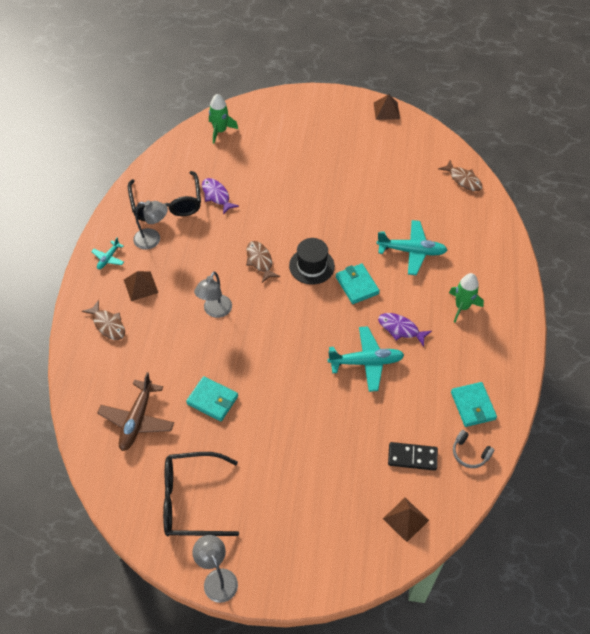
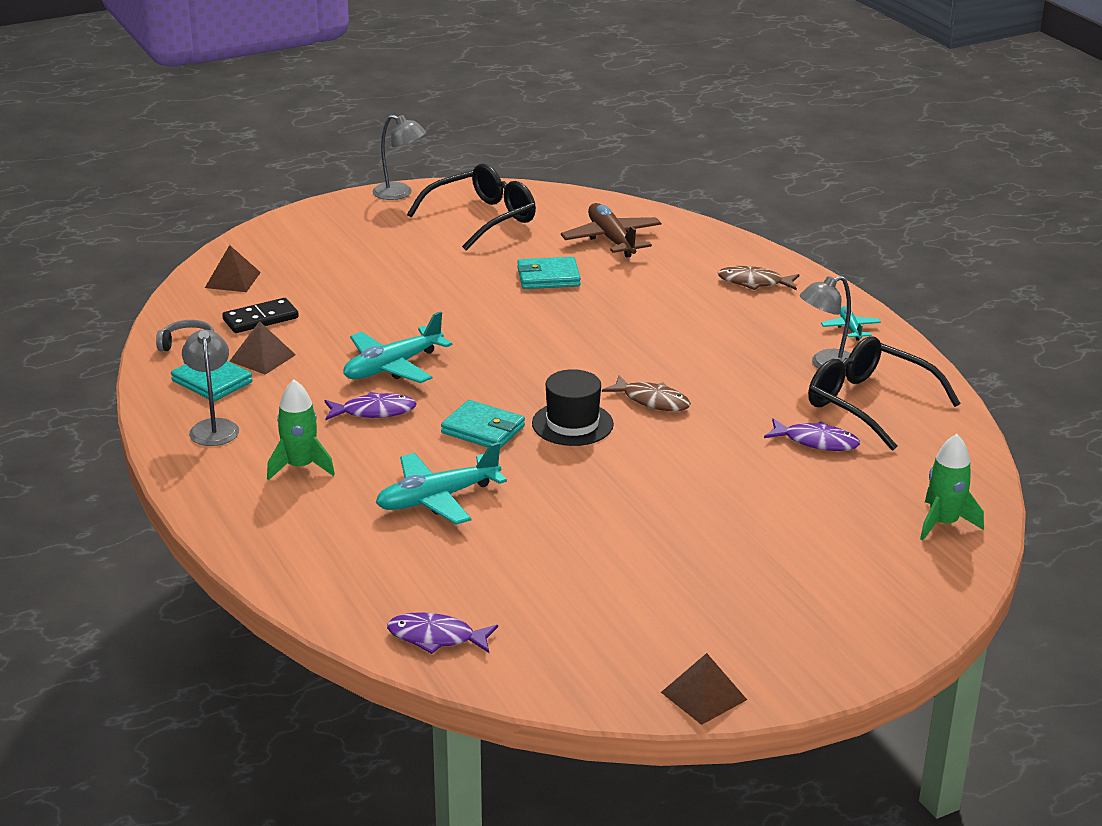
camera: 145 degrees right, 25 degrees down
brown pyramid [124,271,159,301] -> brown pyramid moved to [229,321,296,375]
grey lamp [194,271,232,318] -> grey lamp moved to [182,330,239,446]
brown fish [438,160,482,191] -> purple fish [387,612,498,654]

